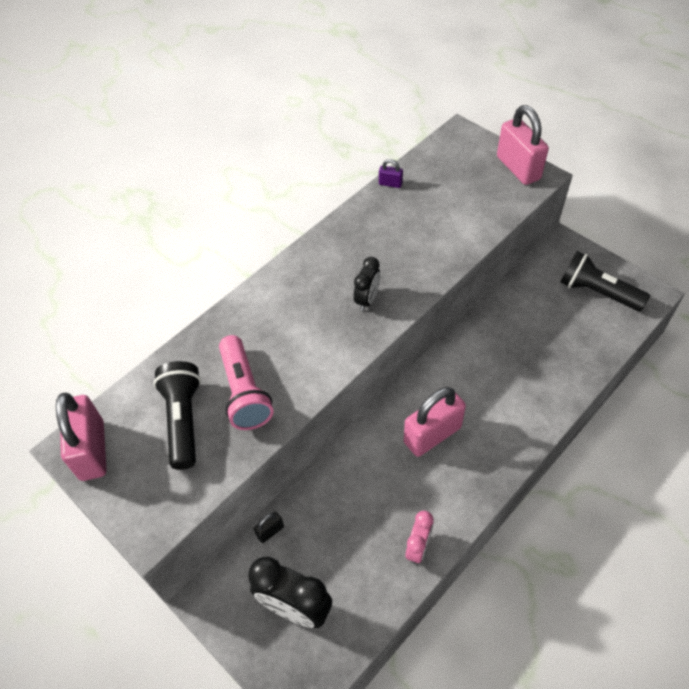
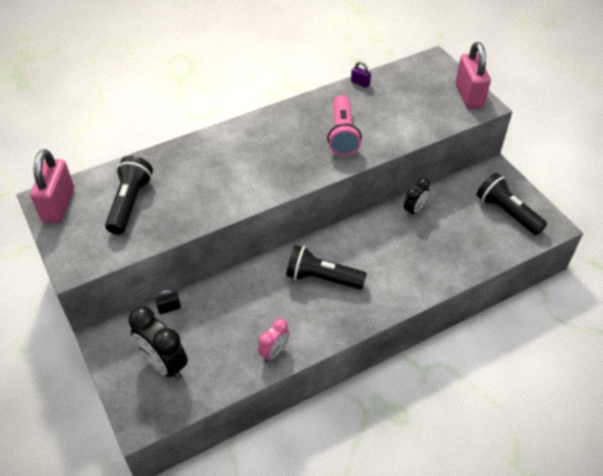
camera: 15 degrees right, 5 degrees down
pink flashlight [219,335,274,430] -> pink flashlight moved to [327,95,362,156]
black clock [354,257,380,311] -> black clock moved to [404,178,430,217]
pink padlock [404,387,466,457] -> black flashlight [286,245,367,290]

